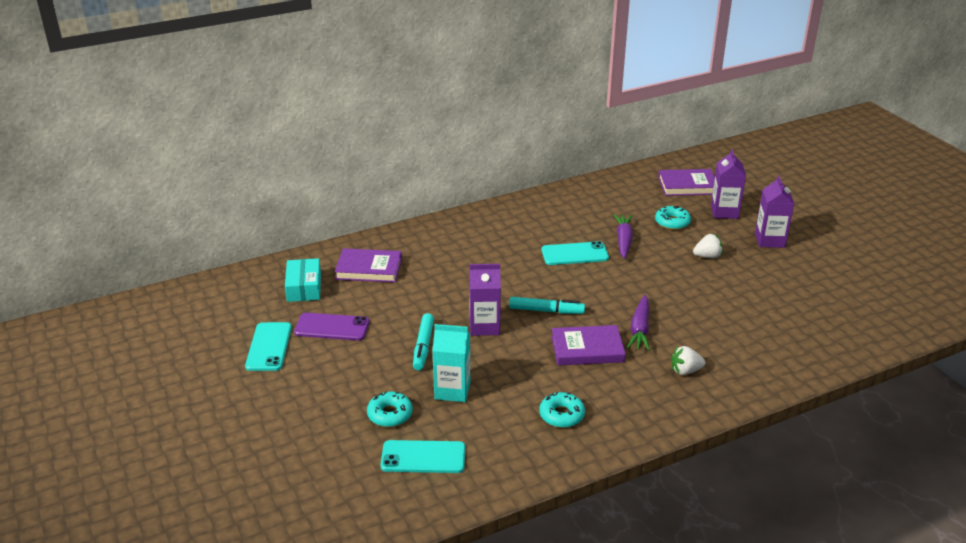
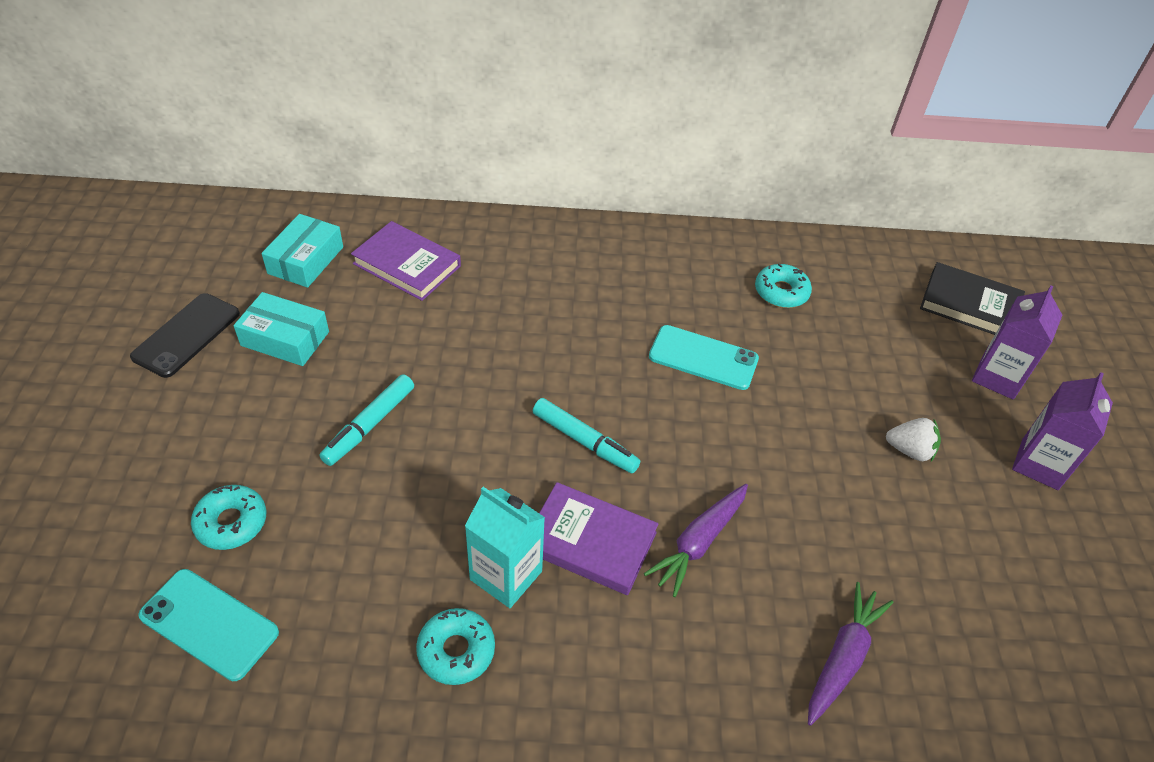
camera: 25 degrees right, 15 degrees up
turquoise phone [245,322,292,371] -> black phone [130,293,240,378]
purple phone [294,313,370,341] -> turquoise box [234,292,329,366]
turquoise carton [432,324,470,402] -> turquoise carton moved to [465,487,545,608]
purple carton [469,264,501,336] -> none
purple carrot [614,214,633,259] -> purple carrot moved to [808,582,894,726]
turquoise donut [655,206,691,230] -> turquoise donut moved to [755,264,812,308]
purple book [658,169,715,196] -> black book [920,262,1025,335]
white strawberry [671,346,705,375] -> none

